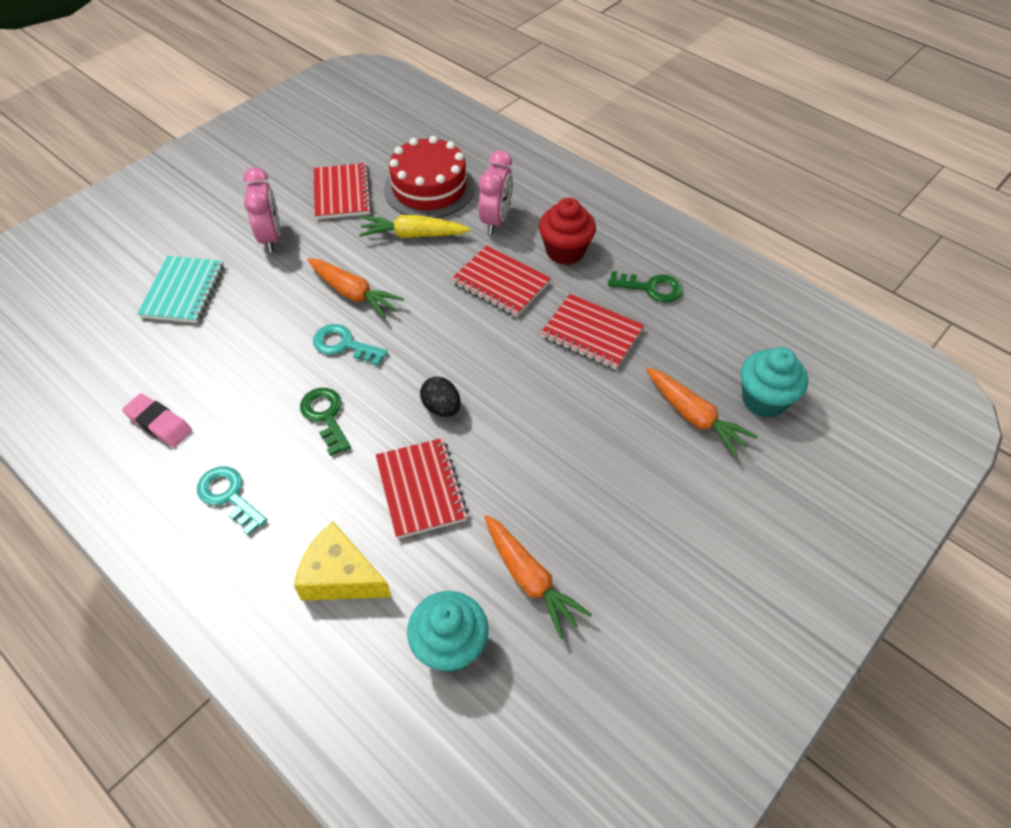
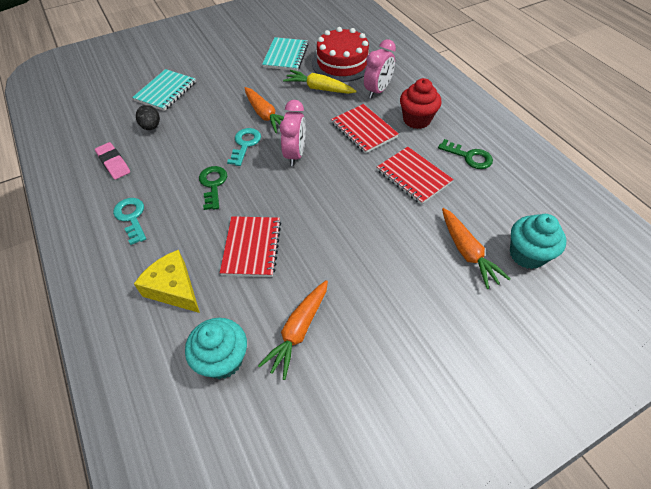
camera: 20 degrees right, 0 degrees up
pink clock [243,167,281,252] -> pink clock moved to [280,100,306,166]
red notebook [313,163,372,220] -> turquoise notebook [262,37,309,71]
turquoise key [313,324,388,366] -> turquoise key turned 60 degrees clockwise [227,128,261,166]
black egg [420,377,461,417] -> black egg moved to [136,105,160,130]
orange carrot [485,515,592,639] -> orange carrot turned 45 degrees clockwise [258,280,328,380]

